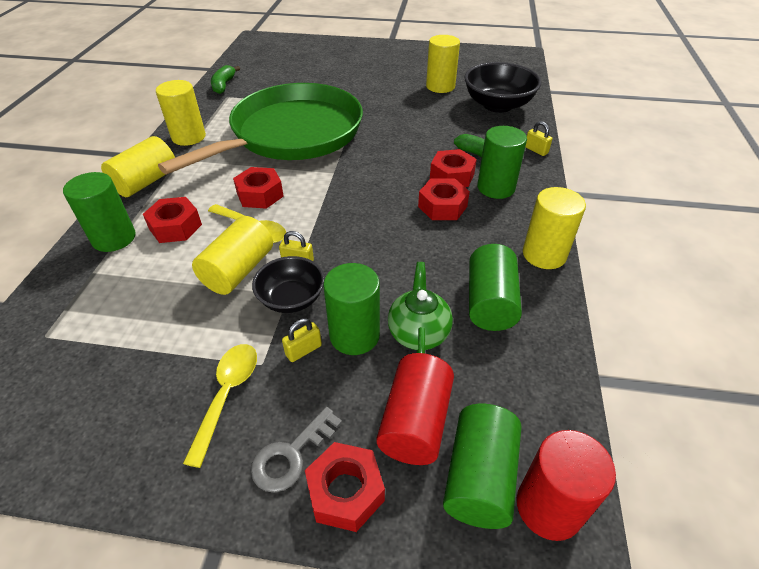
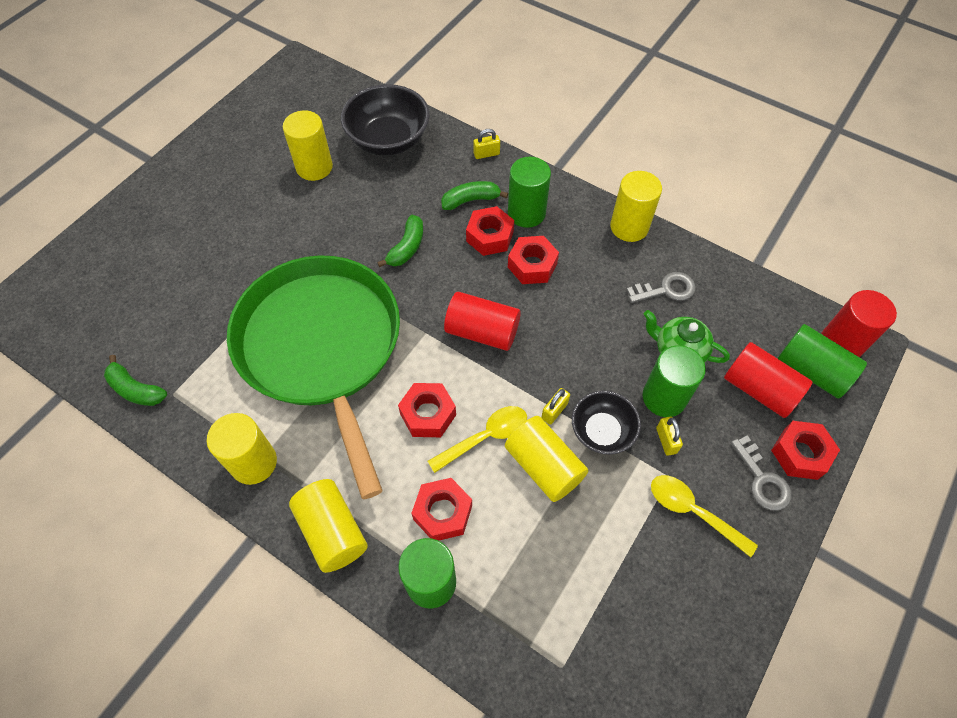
camera: 65 degrees left, 15 degrees up
green cylinder [469,244,522,331] -> grey key [626,272,696,303]
none -> green banana [377,215,423,267]
none -> red cylinder [444,292,521,351]

